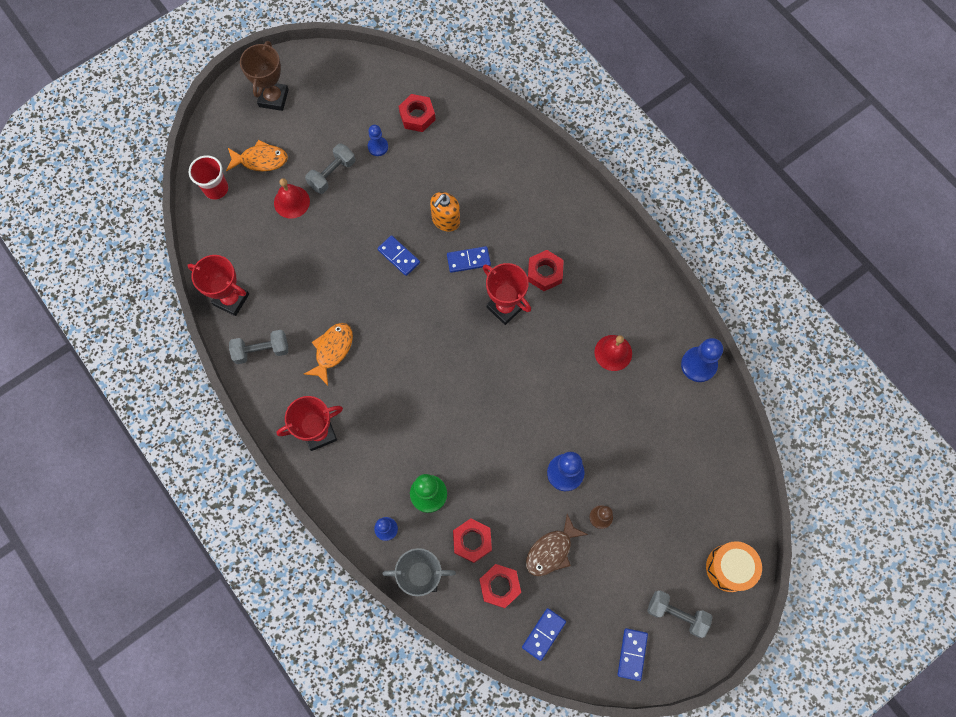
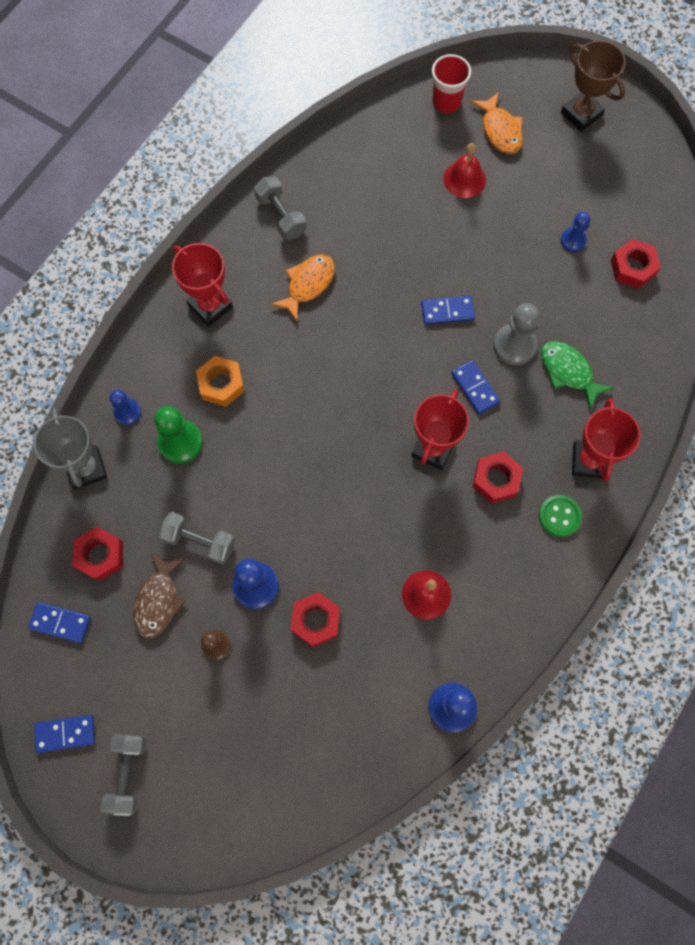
camera: 70 degrees right, 0 degrees up
red trophy [187,255,249,316] -> red trophy moved to [572,398,641,481]
brown trophy [240,41,289,111] -> brown trophy turned 60 degrees clockwise [561,40,626,132]
orange fish [304,323,353,385] -> orange fish turned 60 degrees counterclockwise [271,254,335,321]
grey dumbbell [305,143,355,194] -> grey dumbbell moved to [159,512,235,565]
blue domino [377,235,420,276] -> blue domino turned 60 degrees clockwise [421,296,475,325]
orange soap dispenser [430,192,460,232] -> grey pawn [493,303,540,365]
red nut [453,519,492,563] -> red nut moved to [291,592,340,647]
brown fish [526,514,588,576] -> brown fish turned 105 degrees counterclockwise [133,552,186,638]
orange drum [706,541,762,592] -> none
none -> orange nut [196,356,245,407]
none -> green button [539,495,582,537]
none -> green fish [541,341,614,409]

